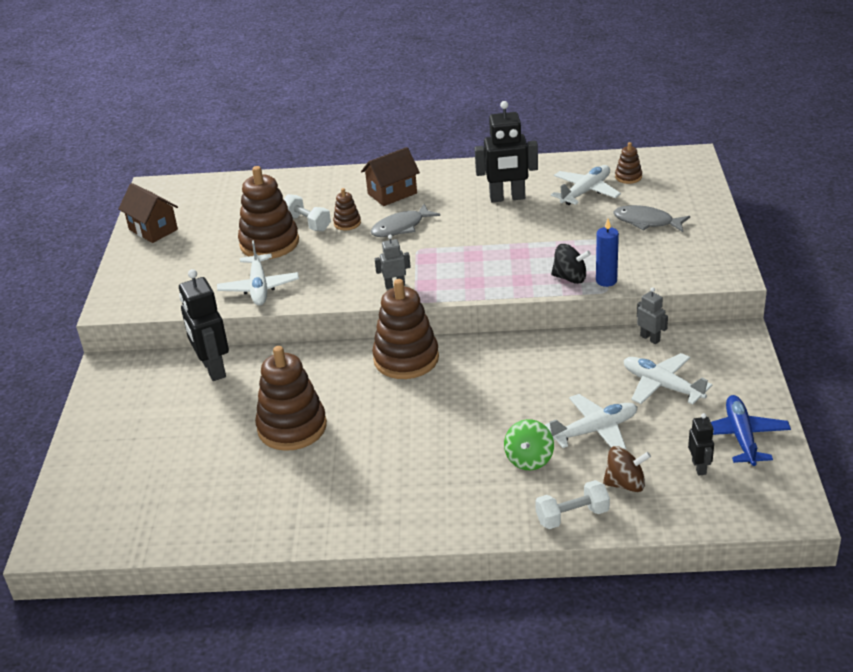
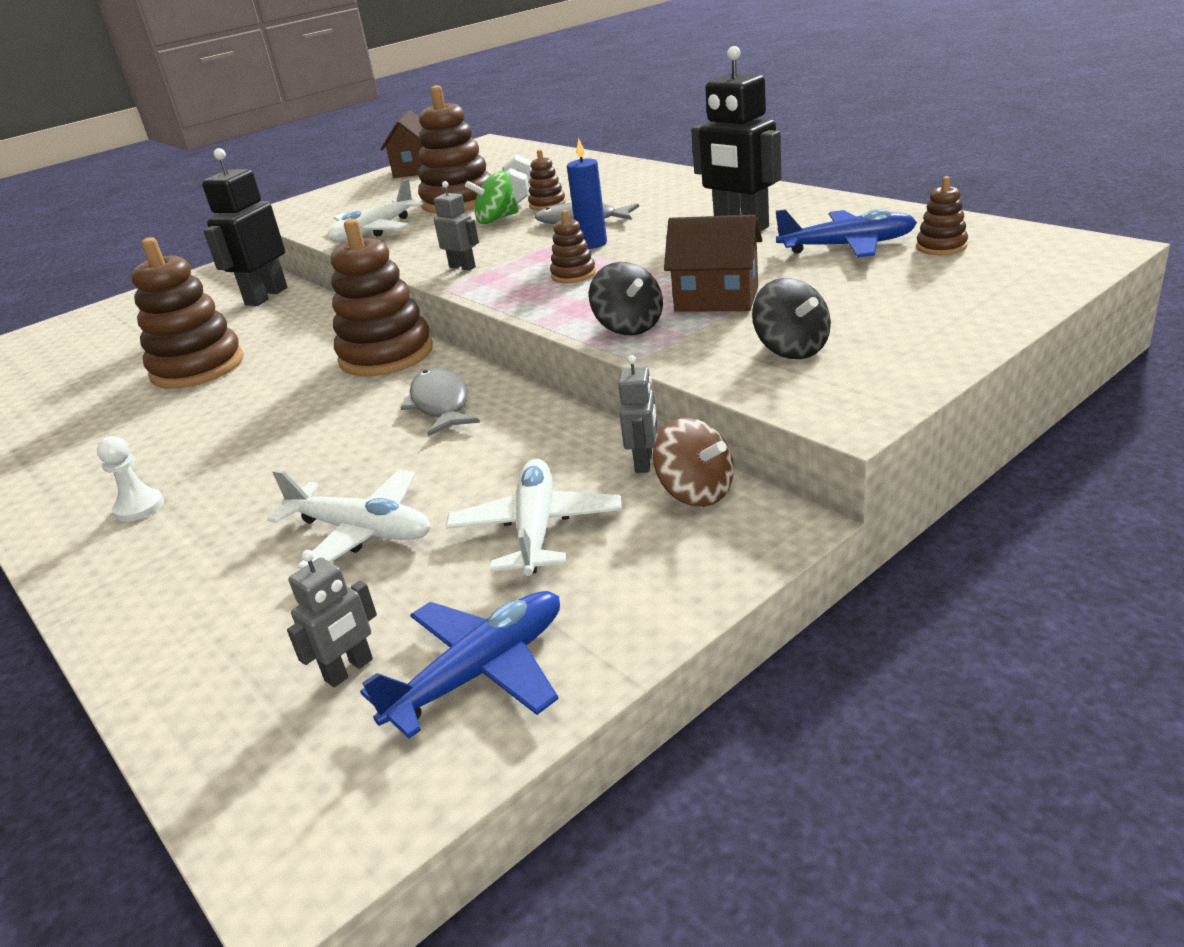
camera: 50 degrees right, 5 degrees down
brown house [361,147,420,206] -> brown house moved to [664,215,762,312]
green spinning top [504,419,554,470] -> green spinning top moved to [465,171,519,224]
white dumbbell [535,480,610,529] -> none
white plane [551,165,621,205] -> blue plane [776,209,917,257]
blue candle [596,219,619,287] -> blue candle moved to [567,138,607,249]
brown spinning top [603,446,651,492] -> brown spinning top moved to [653,417,734,507]
grey fish [614,205,690,232] -> grey fish moved to [401,368,480,436]
black robot [688,413,714,476] -> grey robot [287,550,377,687]
none -> white pawn [97,436,164,522]
none -> brown stacking toy [550,210,596,283]
none -> black spinning top [752,278,831,359]

